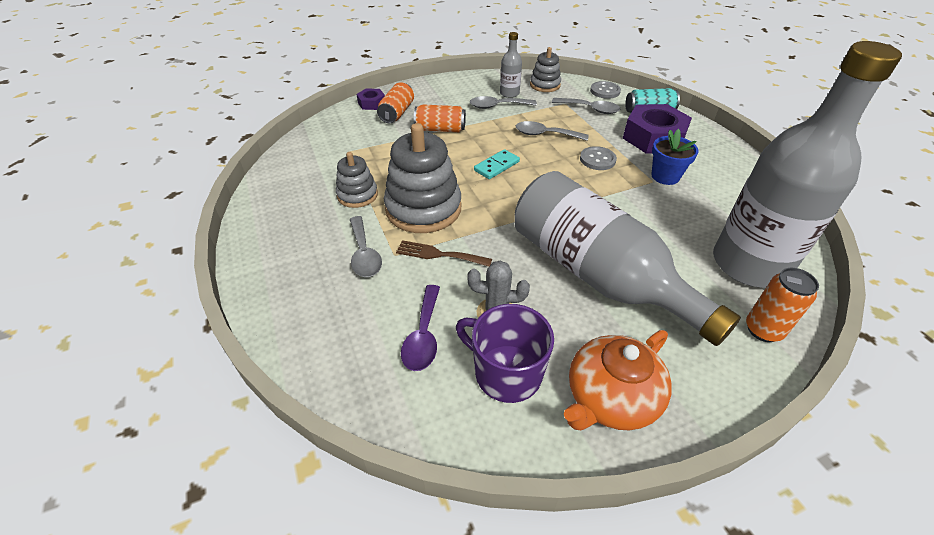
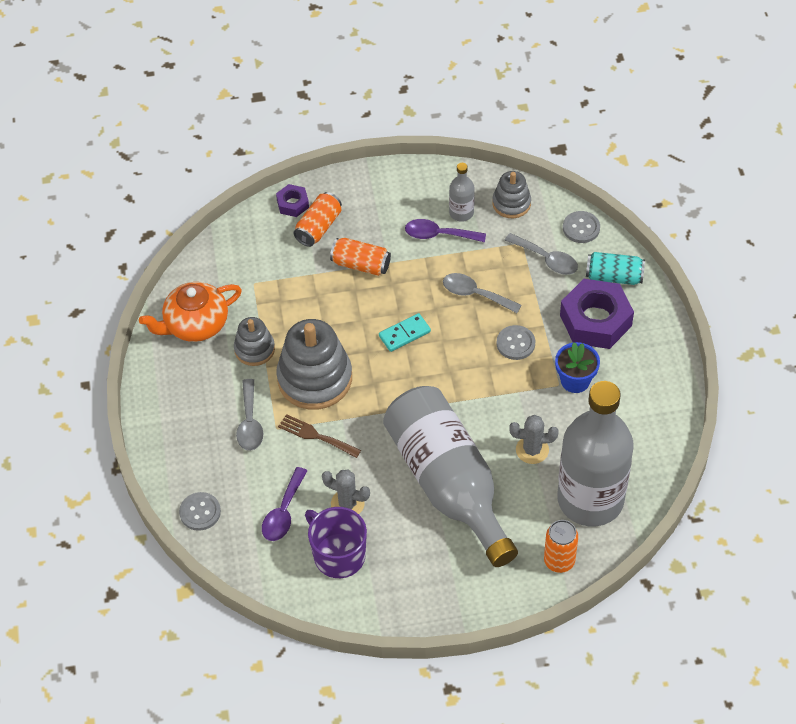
camera: 15 degrees right, 10 degrees up
grey spoon [470,96,537,109] -> purple spoon [405,219,486,242]
orange teapot [564,330,672,430] -> orange teapot moved to [139,282,242,342]
none -> grey button [179,492,221,531]
none -> grey cactus [509,415,558,464]

